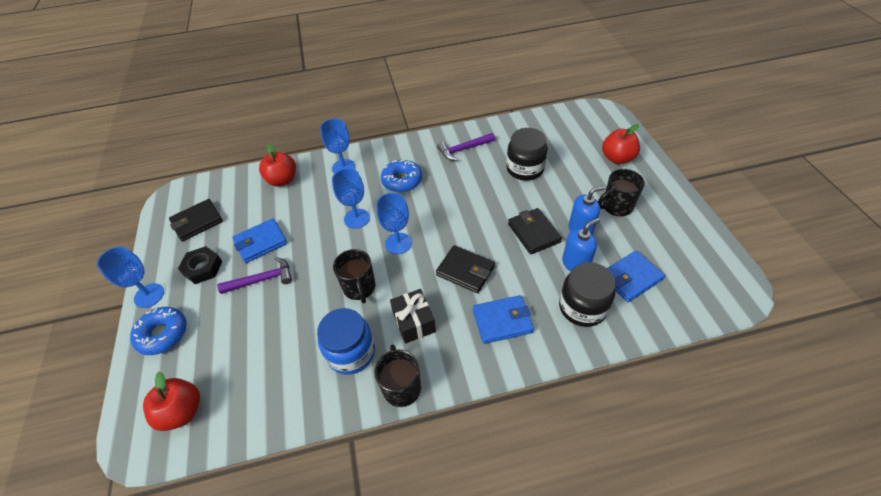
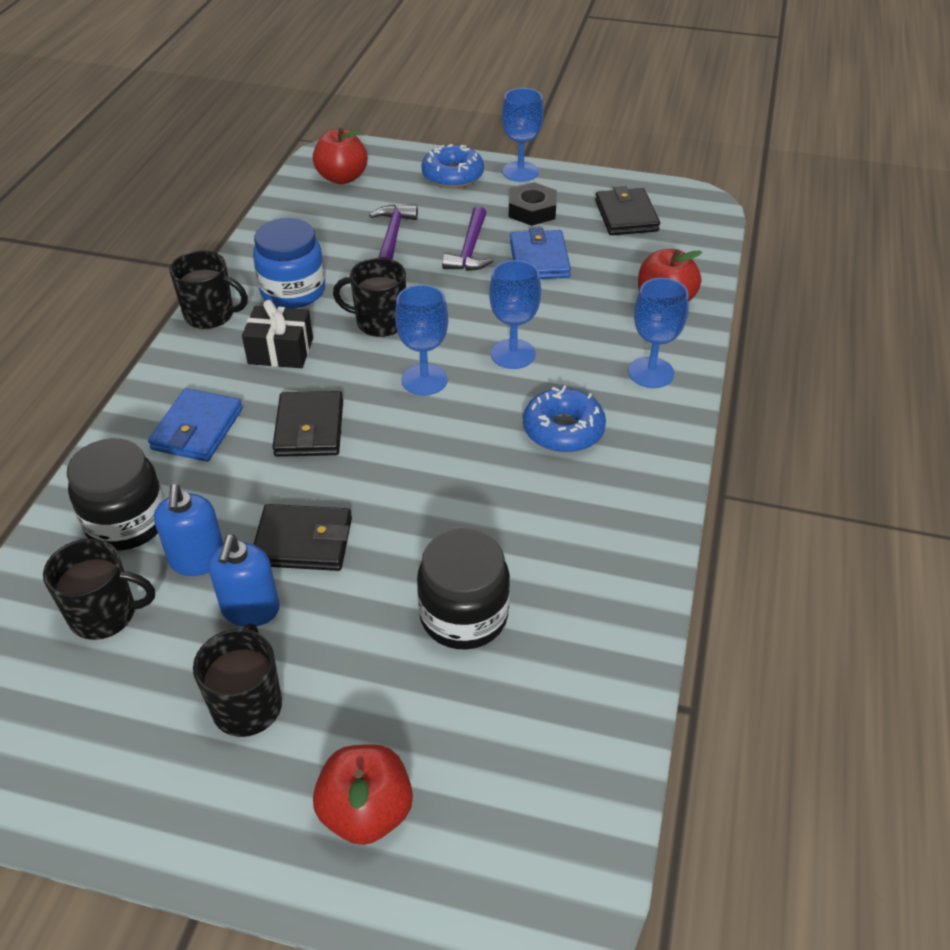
camera: 115 degrees right, 5 degrees down
black wallet [436,245,495,293] -> black wallet turned 60 degrees counterclockwise [272,391,343,457]
purple hammer [437,133,495,161] -> purple hammer moved to [369,205,418,260]
blue wallet [607,251,665,302] -> black mug [43,539,155,640]

